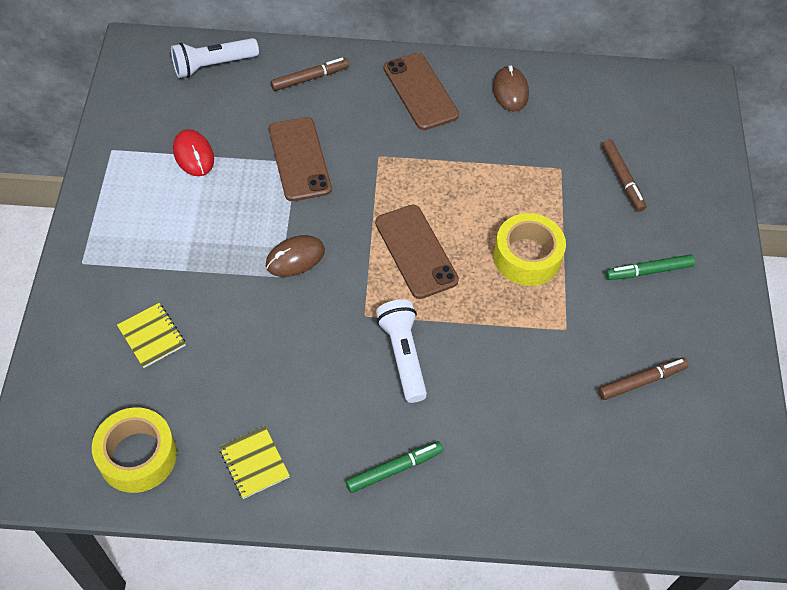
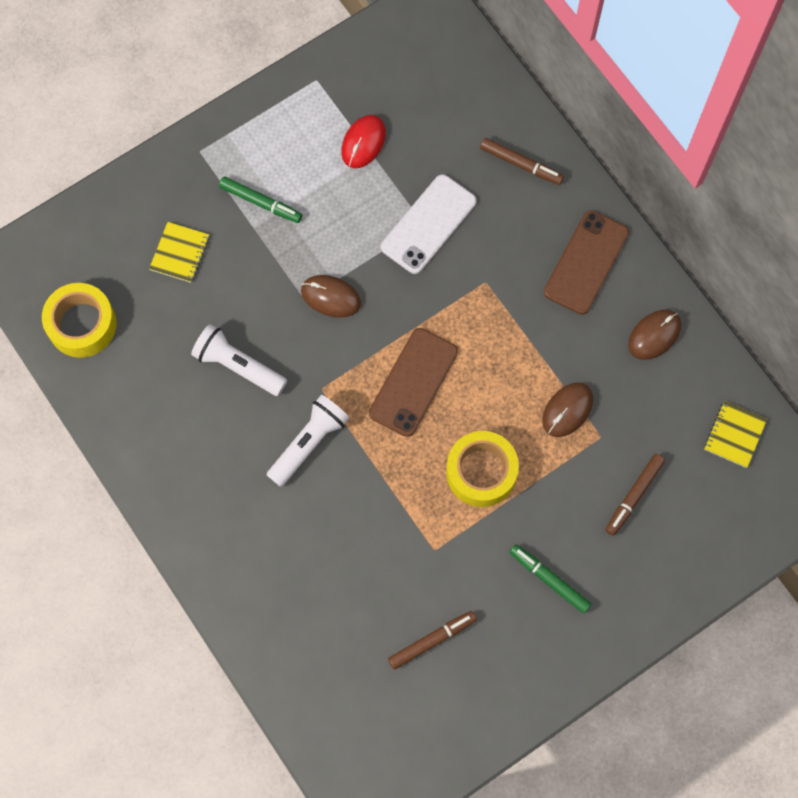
camera: 55 degrees right, 15 degrees up
white flashlight [171,38,259,78] -> white flashlight moved to [191,324,287,396]
yellow notebook [219,426,290,499] -> yellow notebook moved to [704,401,767,468]
brown phone [269,117,332,201] -> white phone [381,174,477,274]
green marker [346,441,443,493] -> green marker moved to [219,177,302,223]
brown marker [598,358,688,400] -> brown marker turned 60 degrees counterclockwise [388,611,477,670]
none -> brown mouse [542,382,593,437]

